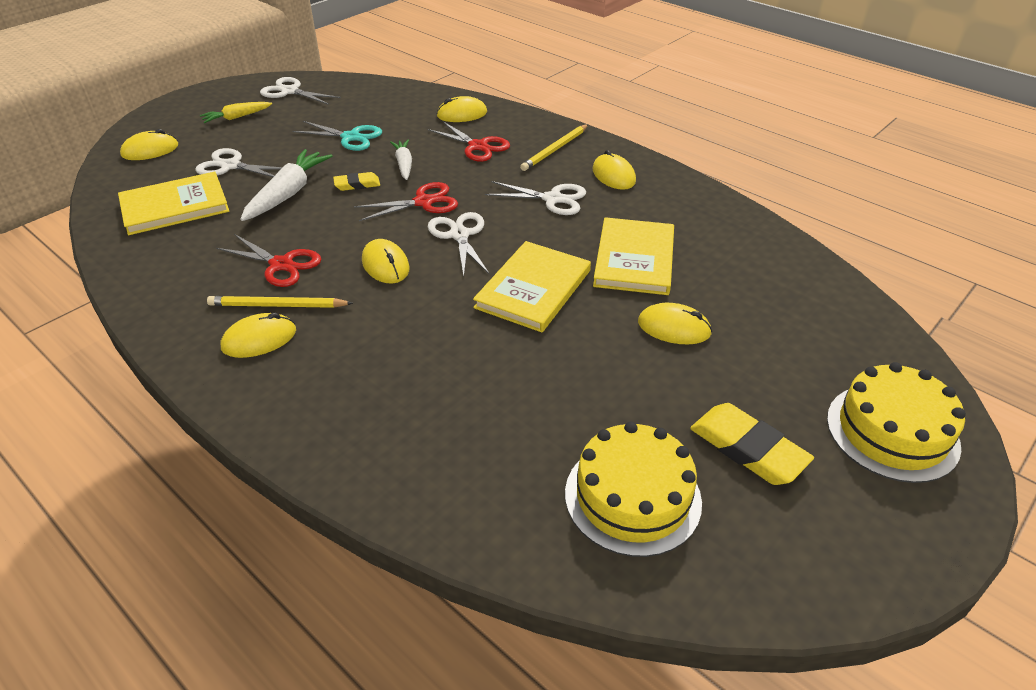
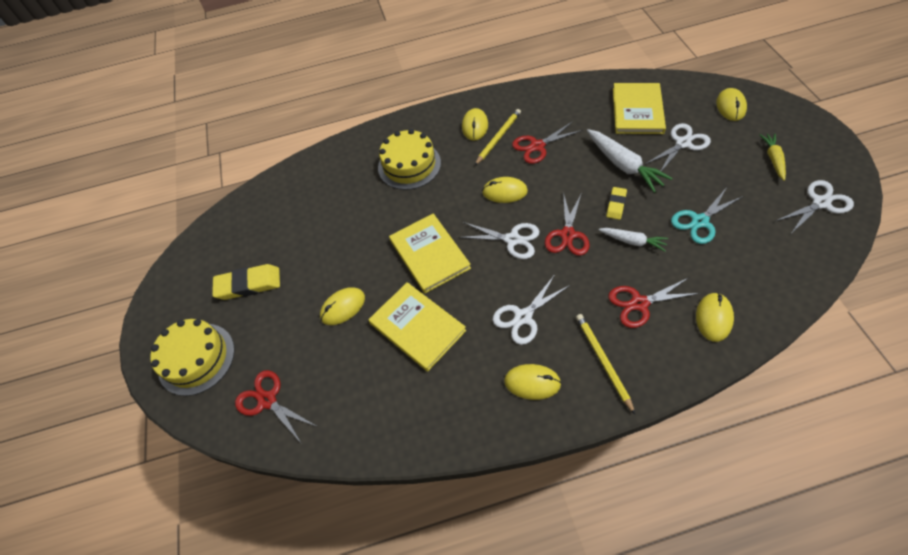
camera: 130 degrees right, 15 degrees up
yellow cake [565,422,702,557] -> yellow cake moved to [378,129,441,190]
none -> red scissors [235,370,318,444]

